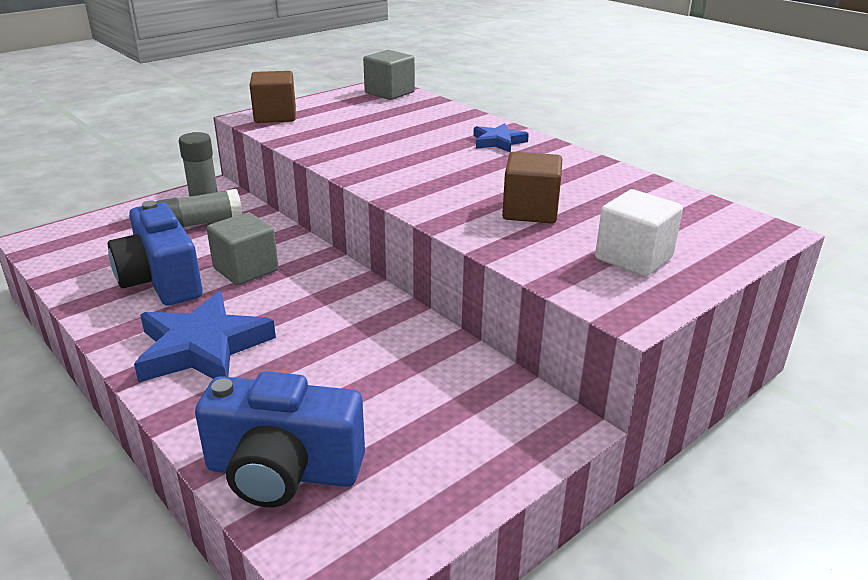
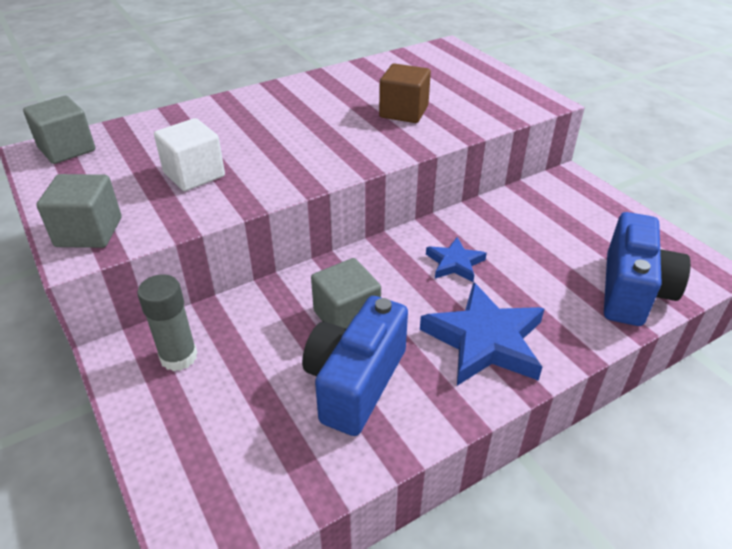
camera: 80 degrees left, 10 degrees up
blue camera [108,201,202,306] -> blue camera turned 135 degrees clockwise [302,296,408,436]
grey glue stick [156,189,242,228] -> none
brown cube [250,71,296,123] -> grey cube [36,174,121,248]
blue star [473,123,529,153] -> blue star moved to [426,237,487,282]
white cube [595,189,683,277] -> white cube moved to [154,118,225,191]

